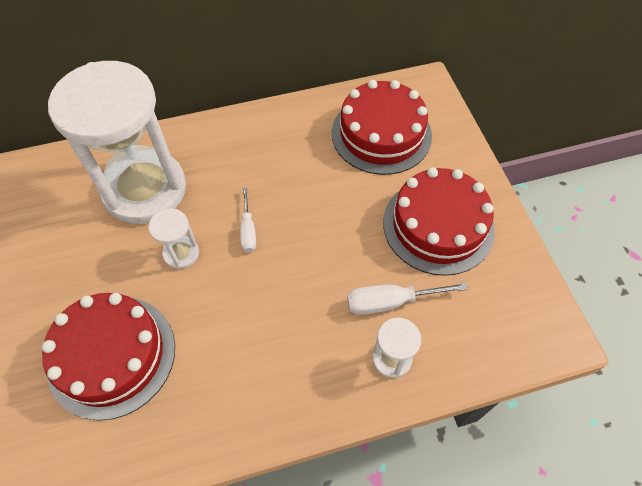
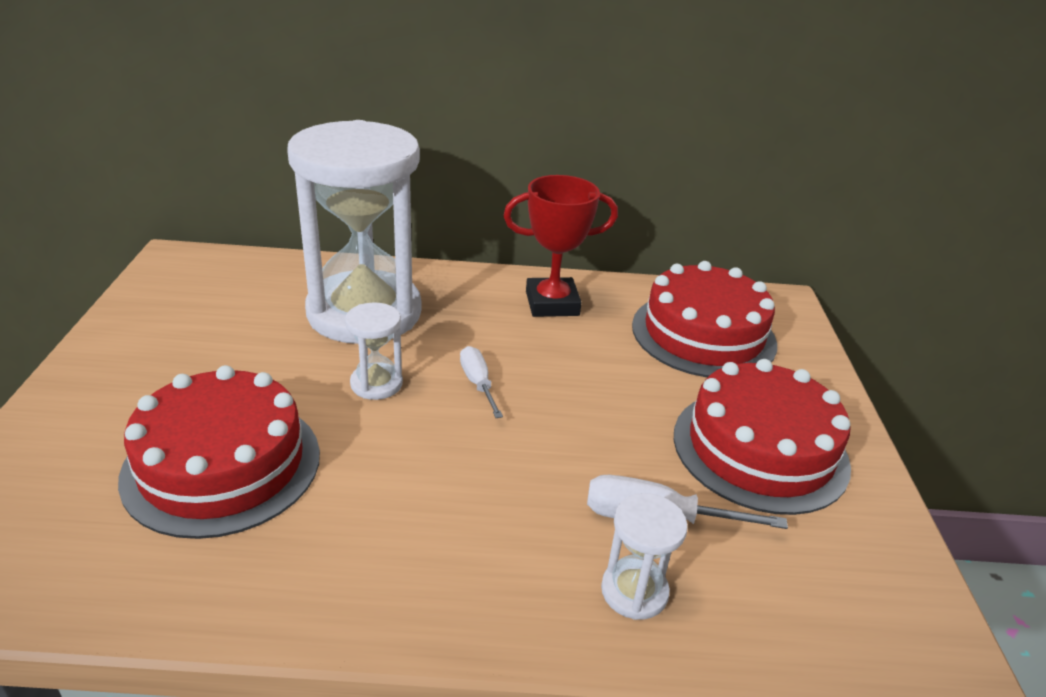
camera: 15 degrees right, 25 degrees down
white screwdriver [240,188,256,253] -> white screwdriver turned 150 degrees clockwise [460,346,503,418]
none -> red trophy [503,175,618,317]

